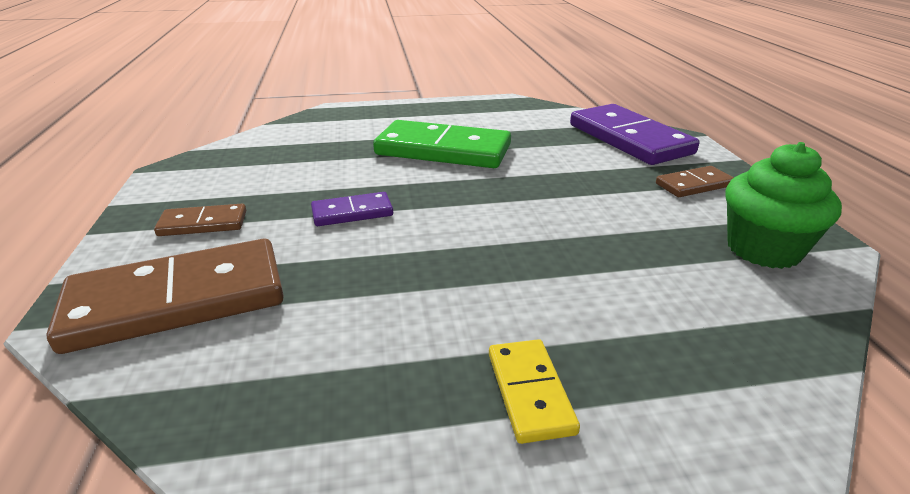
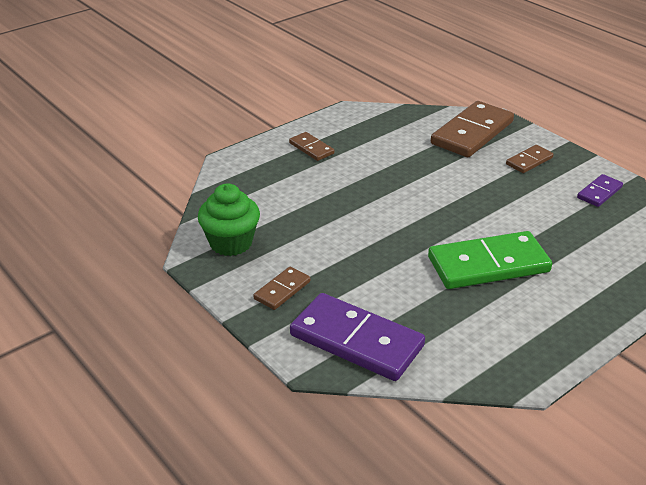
camera: 150 degrees right, 5 degrees up
purple domino [311,192,393,226] -> purple domino moved to [577,174,623,207]
yellow domino [489,339,580,444] -> brown domino [289,132,334,161]

